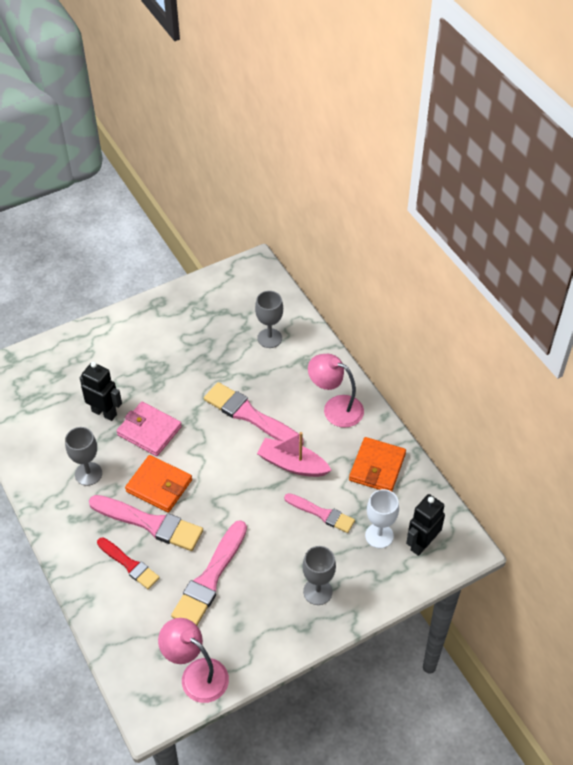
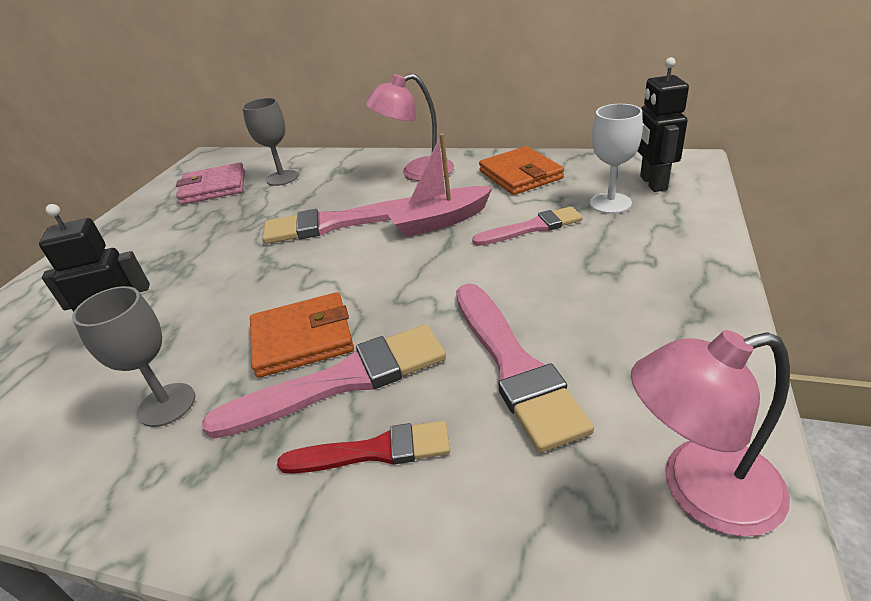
camera: 40 degrees left, 15 degrees down
pink wallet [117,402,182,456] -> pink wallet moved to [176,162,245,205]
grey goblet [302,546,336,605] -> none

